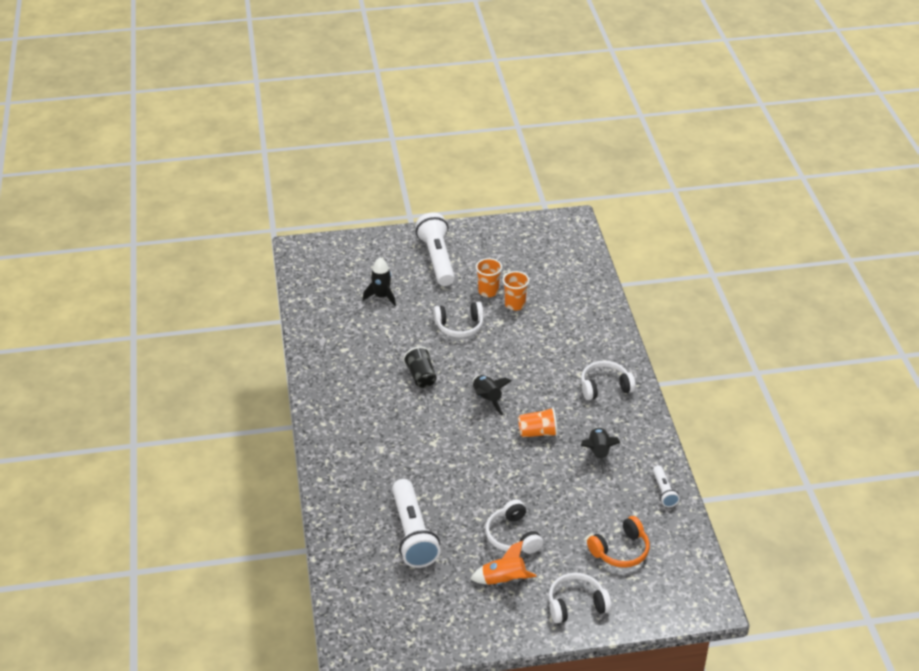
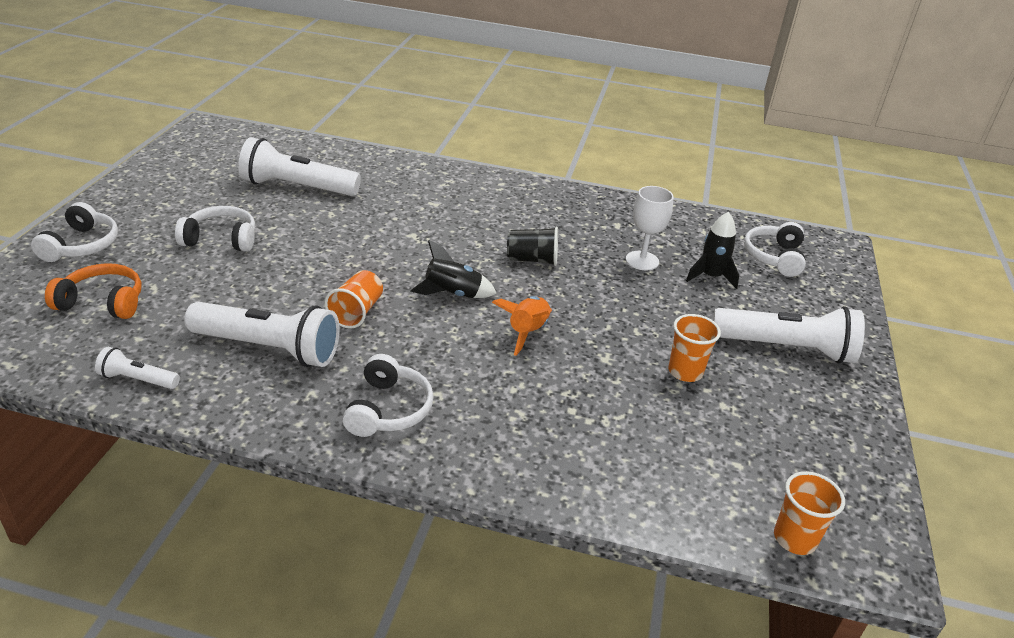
camera: 110 degrees right, 5 degrees down
white headphones [434,302,484,338] -> white headphones moved to [744,222,806,277]
orange rocket [470,541,537,585] -> orange rocket moved to [492,296,552,356]
orange cup [502,271,530,310] -> orange cup moved to [774,471,845,555]
black rocket [581,427,621,474] -> white flashlight [184,302,340,367]
orange headphones [587,516,650,568] -> orange headphones turned 105 degrees clockwise [45,263,142,319]
none -> white goblet [626,186,674,271]

